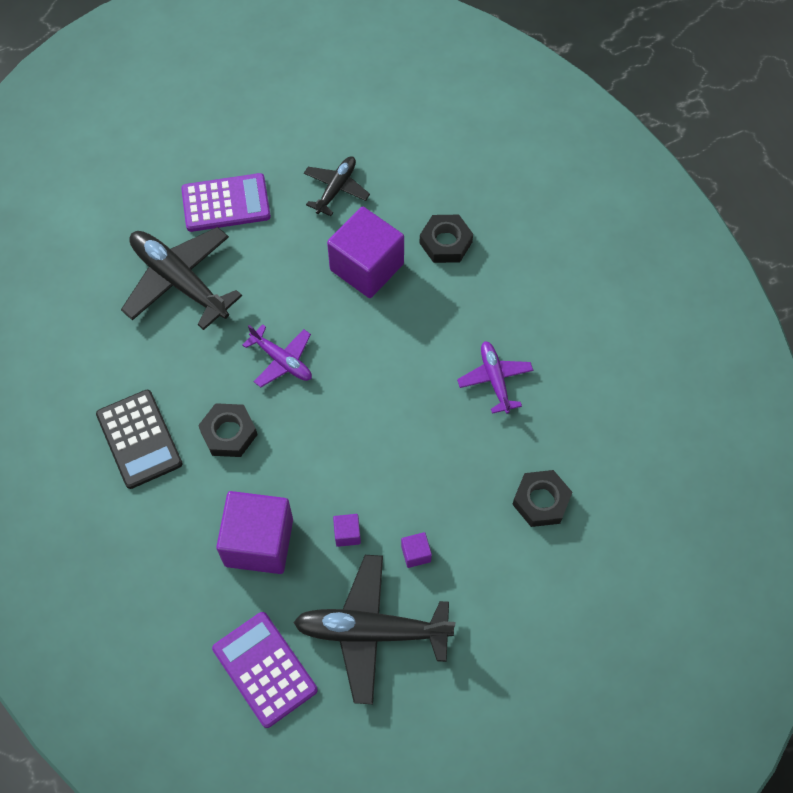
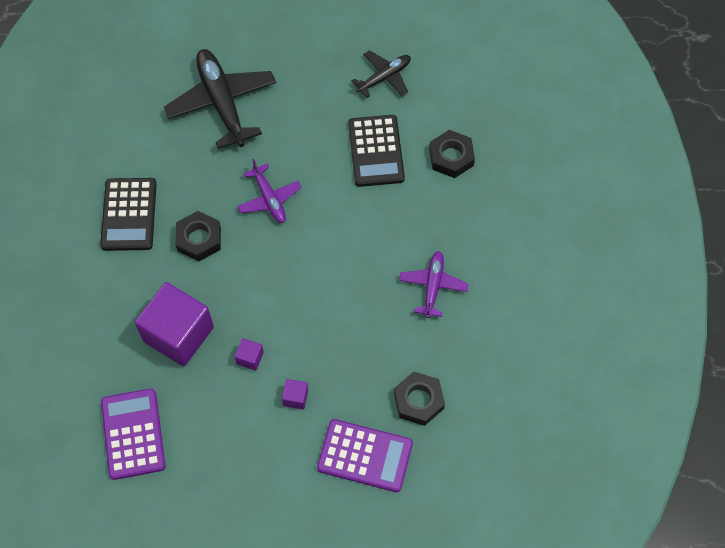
camera: 25 degrees right, 0 degrees up
purple calculator [181,173,271,232] -> purple calculator moved to [317,419,413,492]
black plane [293,555,455,704] -> none
purple cube [327,207,404,298] -> black calculator [348,115,405,187]

